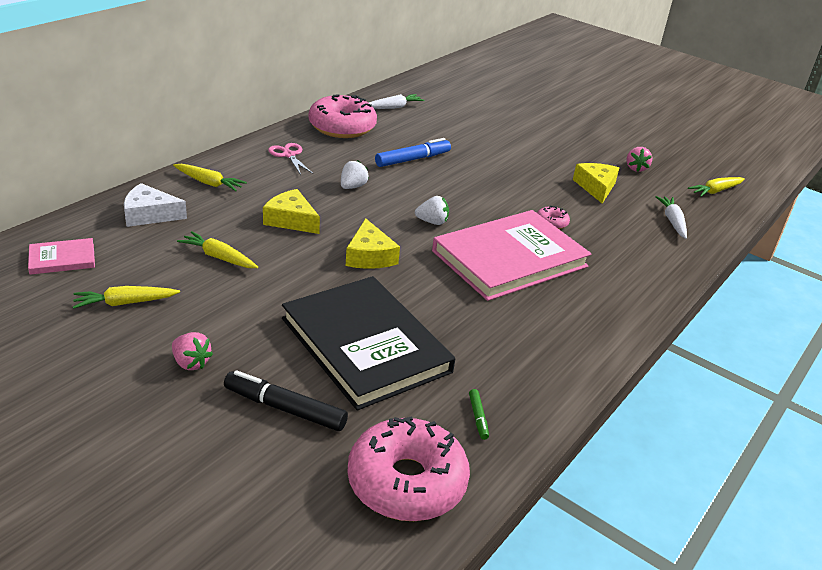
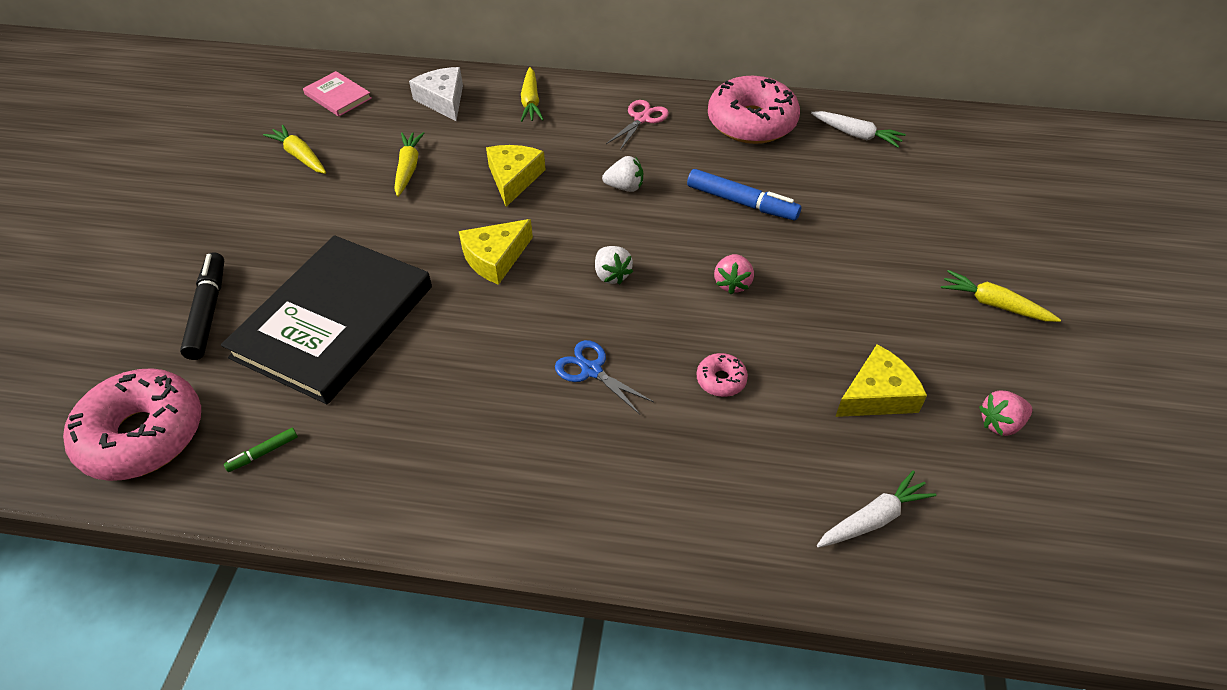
camera: 65 degrees right, 15 degrees up
pink strawberry [172,332,213,370] -> pink strawberry moved to [714,254,754,294]
pink book [432,210,592,301] -> blue scissors [555,340,654,414]
yellow carrot [688,177,745,197] -> yellow carrot moved to [941,270,1061,322]

